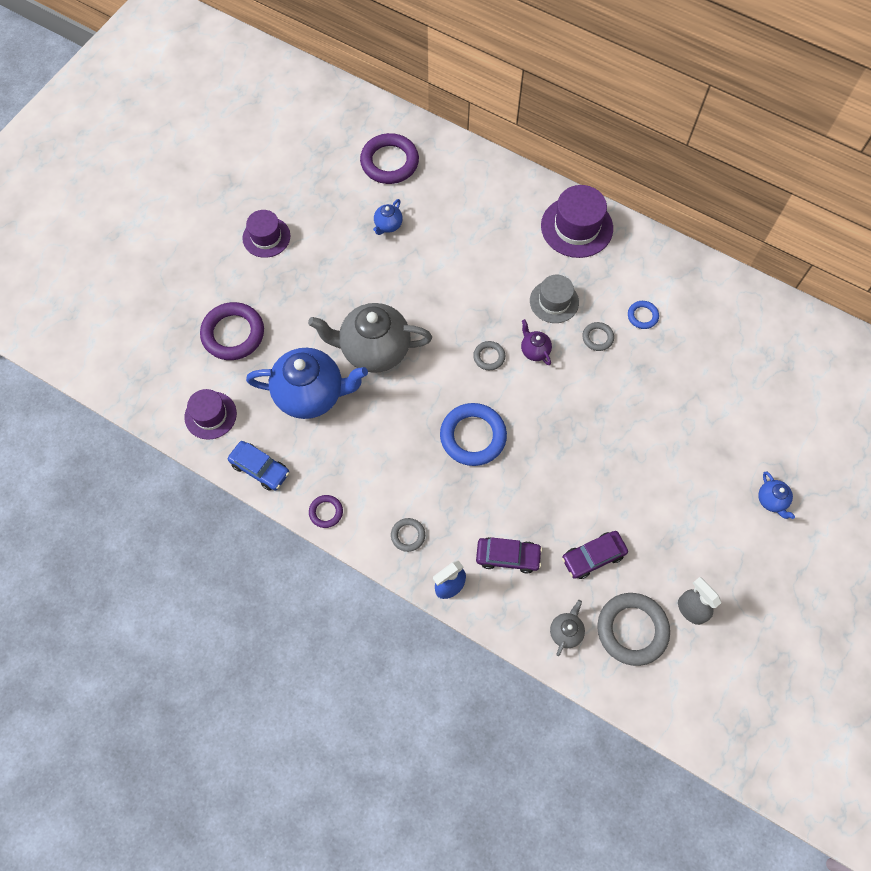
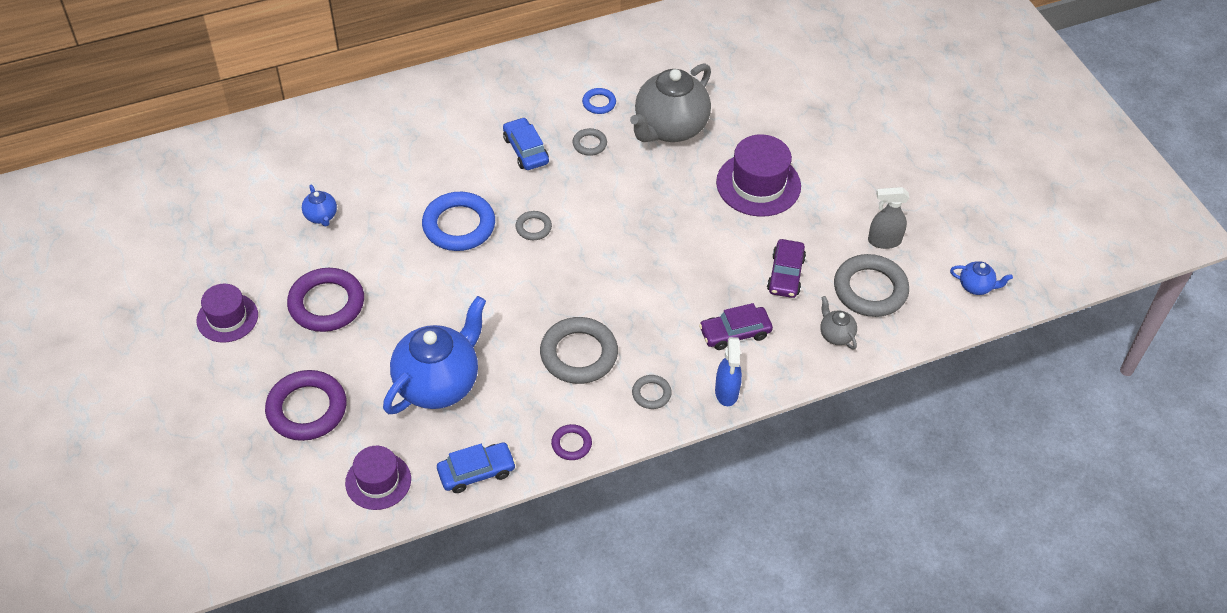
camera: 55 degrees left, 15 degrees down
grey teapot [308,303,432,373] -> grey teapot moved to [630,63,711,142]
purple ring [360,133,419,184] -> purple ring moved to [287,268,364,332]
blue ring [440,403,507,466] -> blue ring moved to [422,192,495,251]
purple car [476,537,542,574] -> purple car turned 150 degrees counterclockwise [699,303,773,350]
purple teapot [521,319,552,365] -> none
grey hat [530,275,579,323] -> blue car [503,117,549,170]
purple hat [541,185,613,258] -> purple hat moved to [716,134,801,217]
blue teapot [758,471,795,519] -> blue teapot moved to [950,261,1013,295]
none -> grey ring [540,317,618,384]

